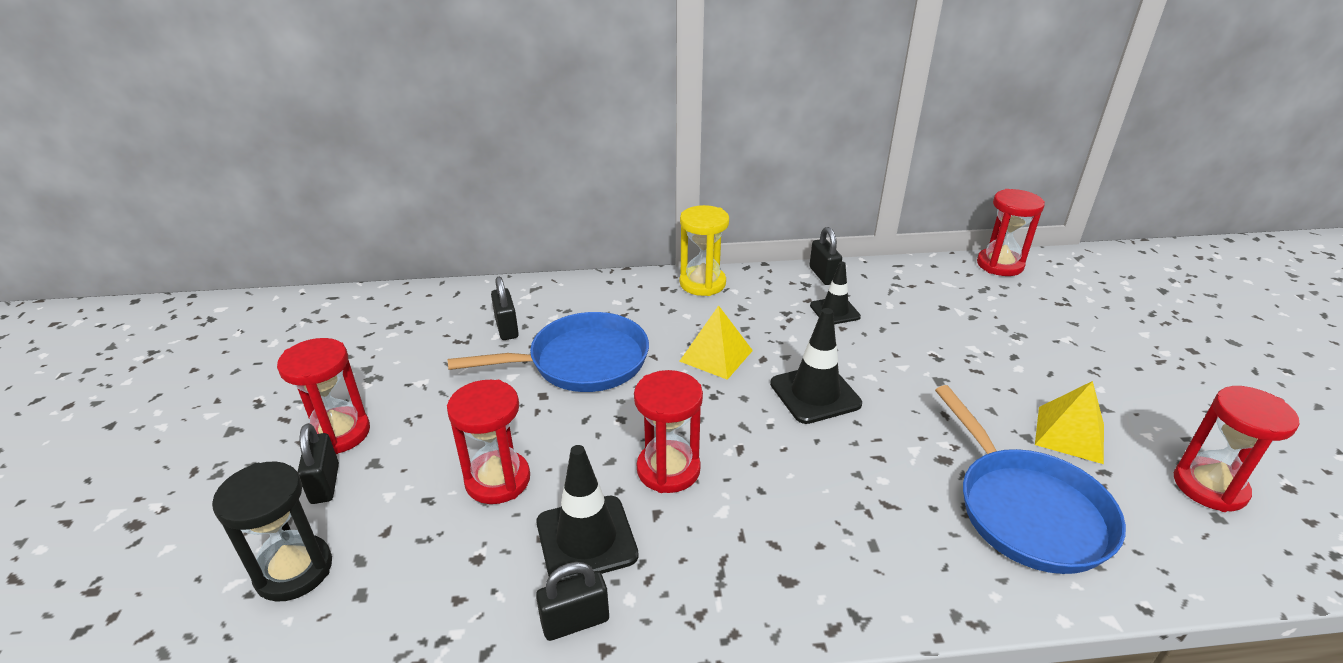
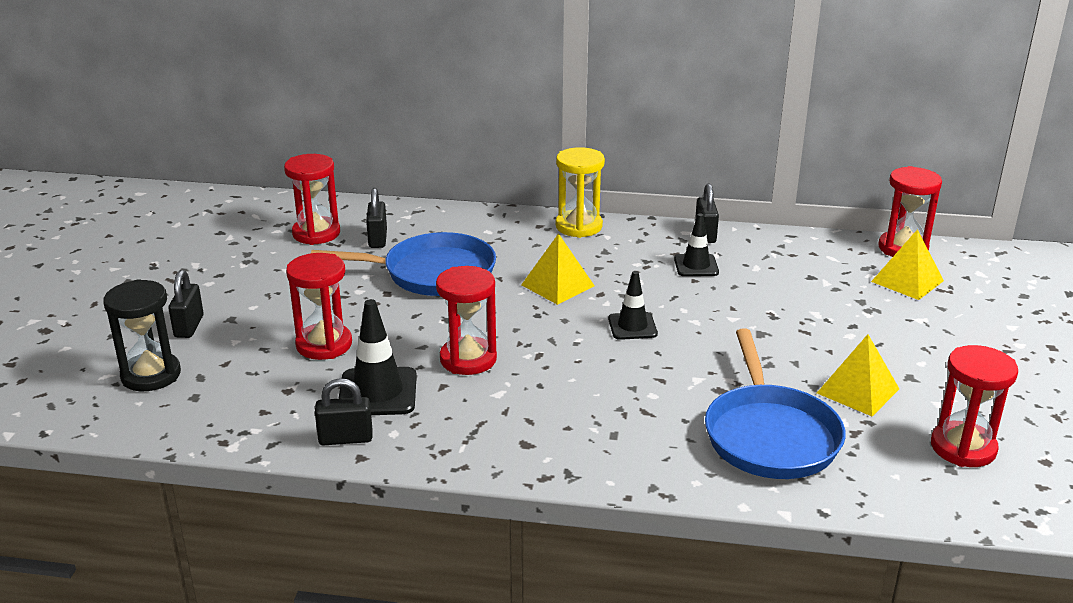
camera: 15 degrees right, 5 degrees down
red hourglass [277,338,370,454] -> red hourglass moved to [284,154,340,245]
black traffic cone [770,308,862,424] -> black traffic cone [608,271,658,340], size x0.64
none -> yellow pyramid [871,229,944,300]

